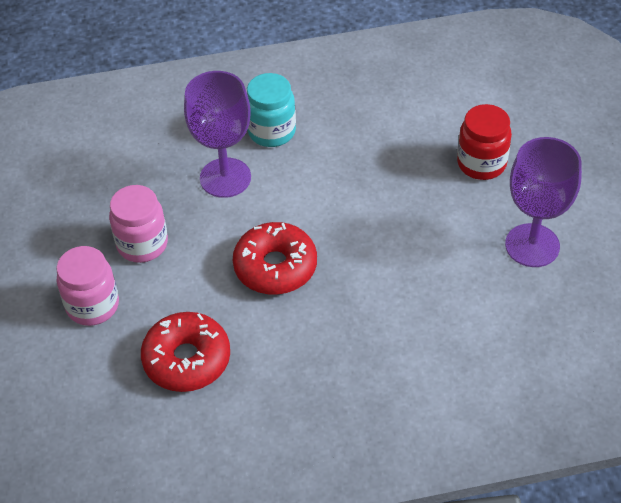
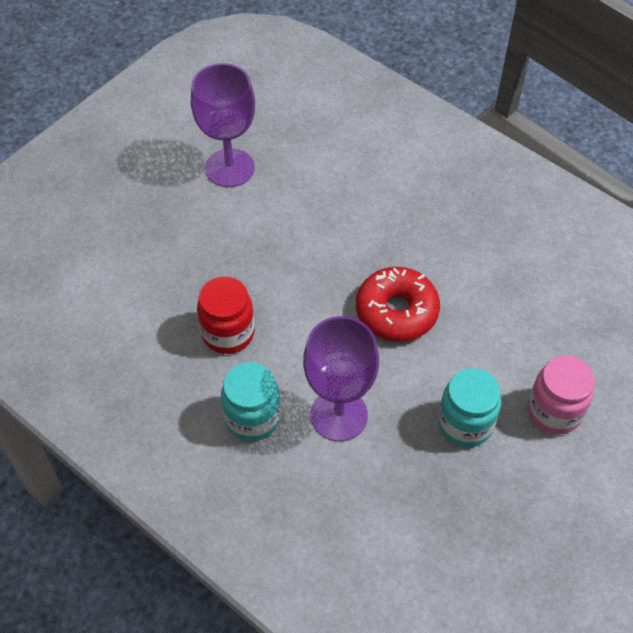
camera: 130 degrees left, 5 degrees up
pink jar [109,185,168,263] -> turquoise jar [438,368,501,447]
red donut [141,312,230,392] -> none
red jar [457,104,512,180] -> red jar moved to [197,276,255,354]

